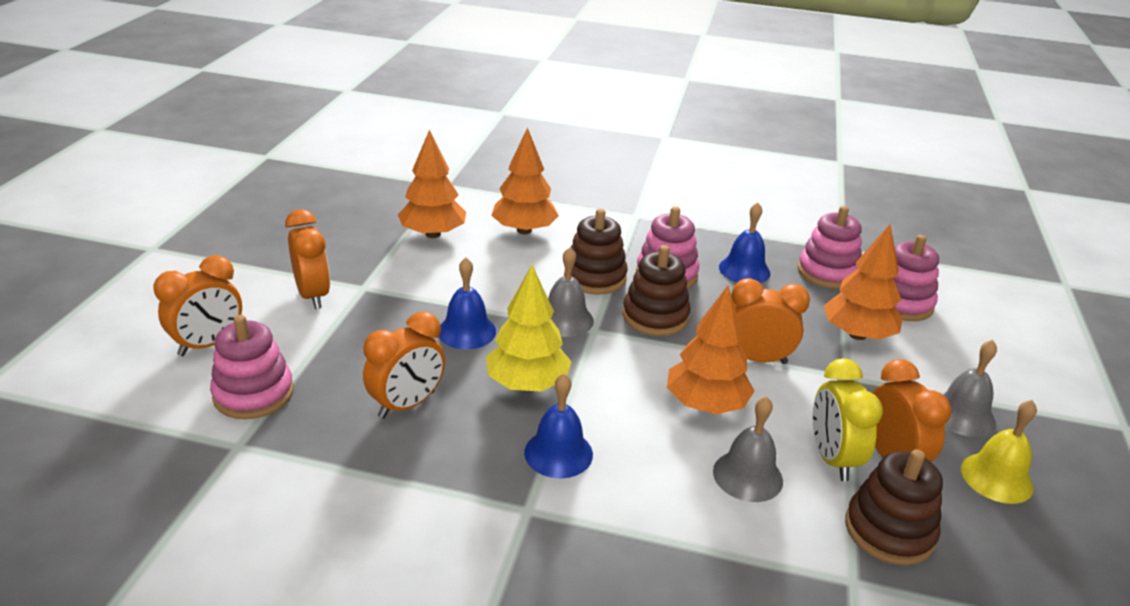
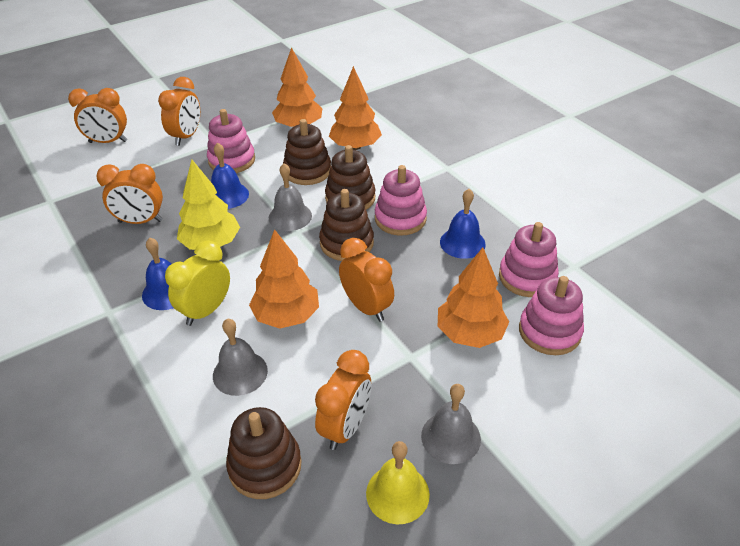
camera: 45 degrees right, 10 degrees up
pink stacking toy [210,315,294,419] -> pink stacking toy moved to [207,109,255,173]
yellow clock [813,358,883,481] -> yellow clock moved to [165,241,230,326]
none -> brown stacking toy [283,119,331,185]

